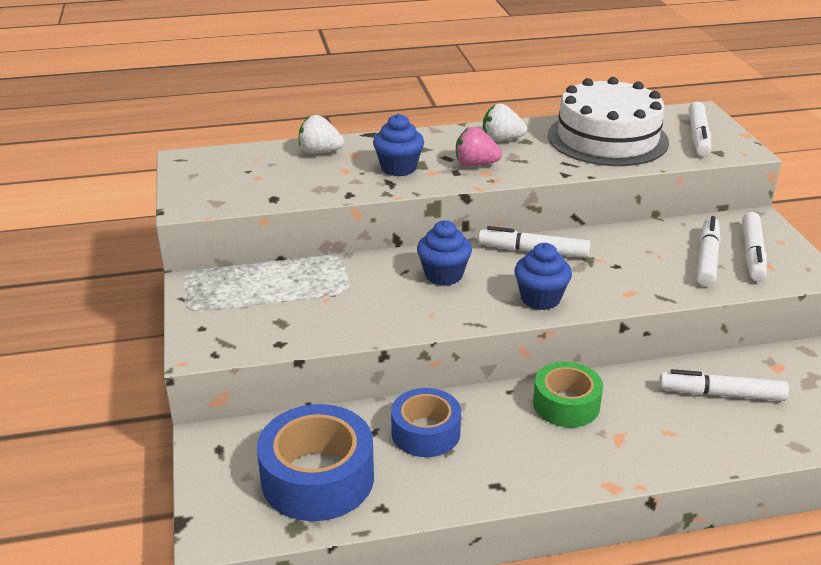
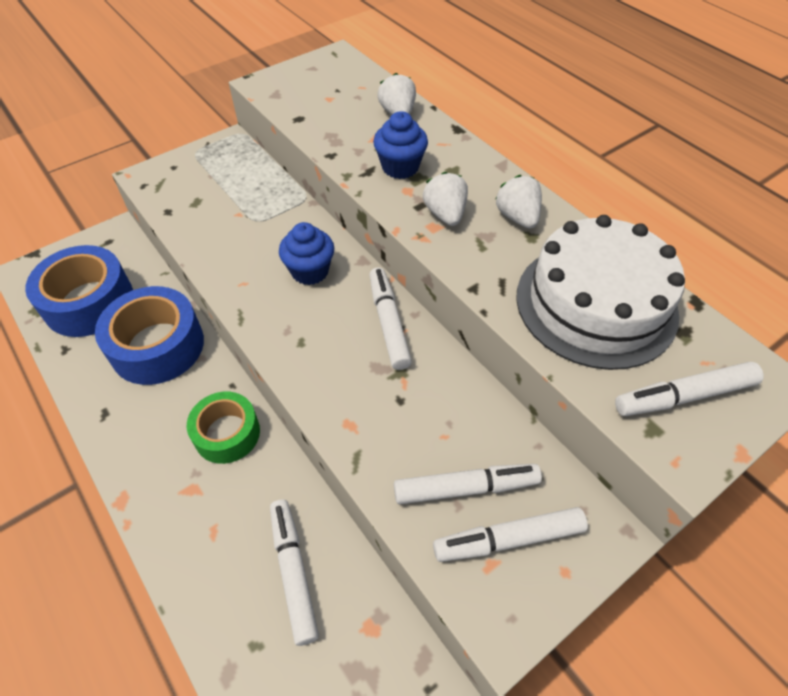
camera: 65 degrees right, 20 degrees up
blue tape [391,388,461,457] -> blue tape [95,286,204,385], size x1.55
pink strawberry [456,127,502,166] -> white strawberry [423,172,468,226]
blue cupcake [514,243,572,310] -> none

